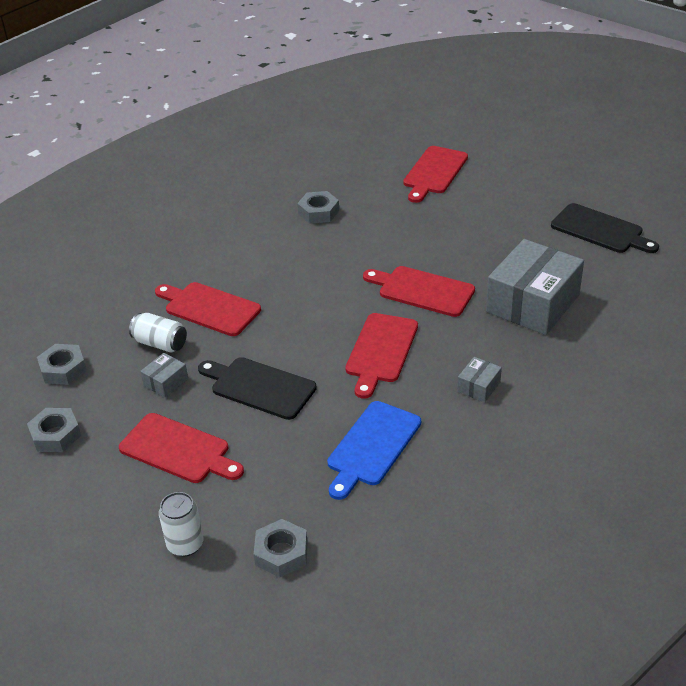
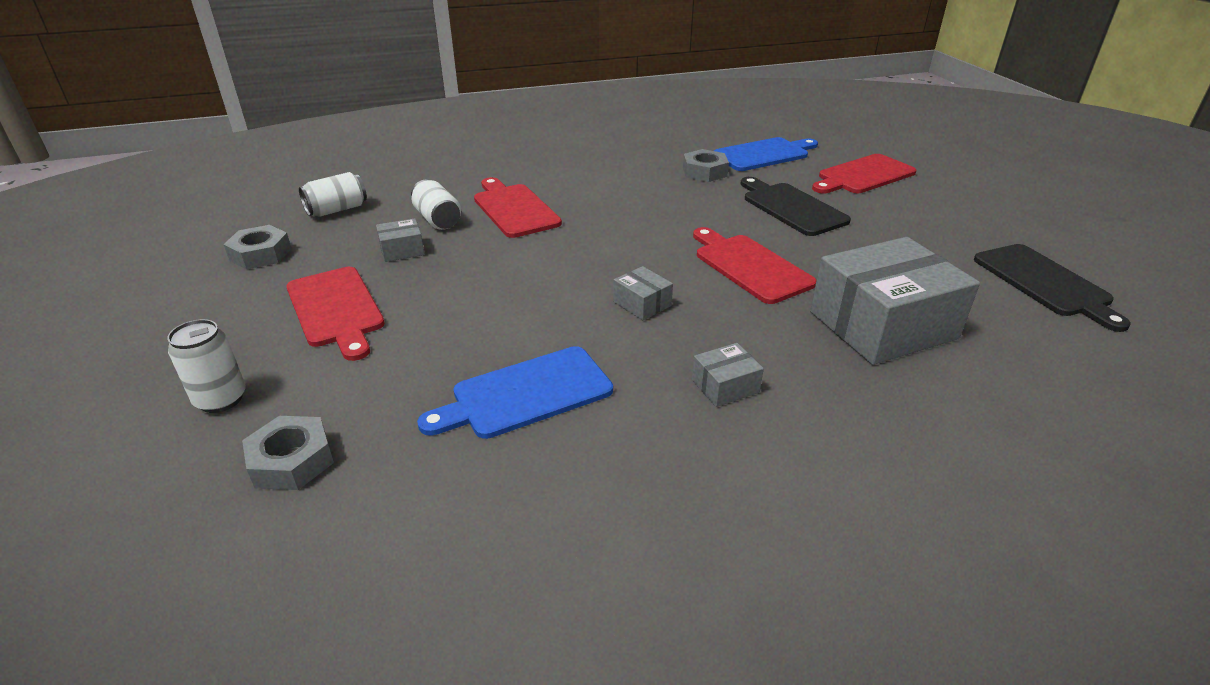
camera: 30 degrees right, 5 degrees down
grey nut [37,344,87,385] -> white can [299,172,367,217]
black cutting board [198,357,317,420] -> black cutting board moved to [740,177,851,236]
red cutting board [345,313,418,399] -> grey box [613,266,673,320]
none -> blue cutting board [714,137,818,171]

